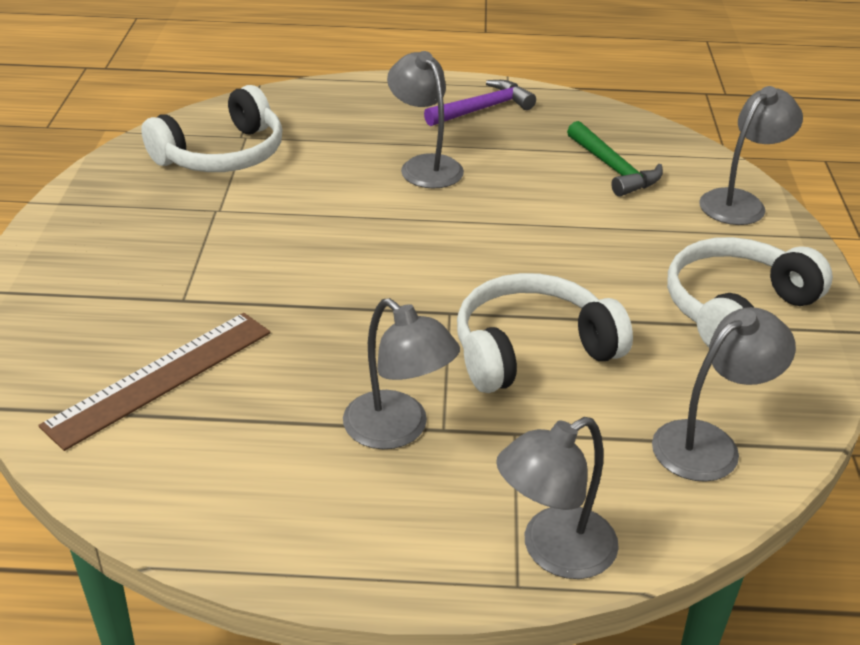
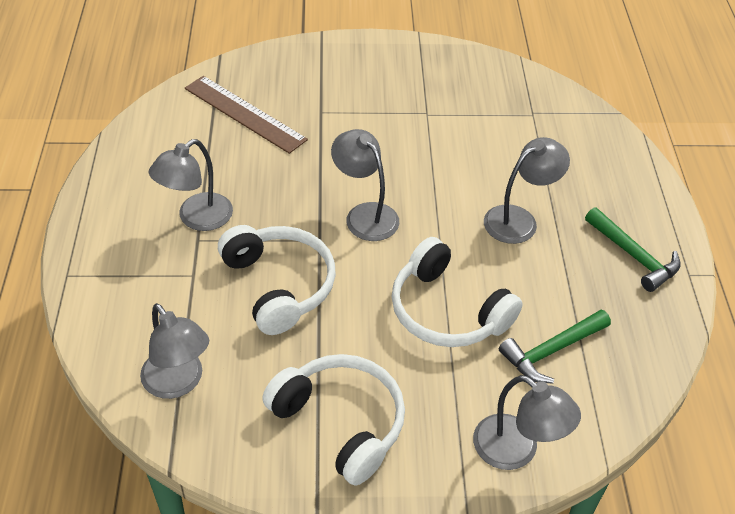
camera: 85 degrees right, 10 degrees up
white headphones [141,85,283,172] -> white headphones moved to [392,237,523,347]
purple hammer [424,80,536,126] -> green hammer [585,207,681,292]
grey lamp [496,417,619,579] -> grey lamp moved to [331,129,399,241]

